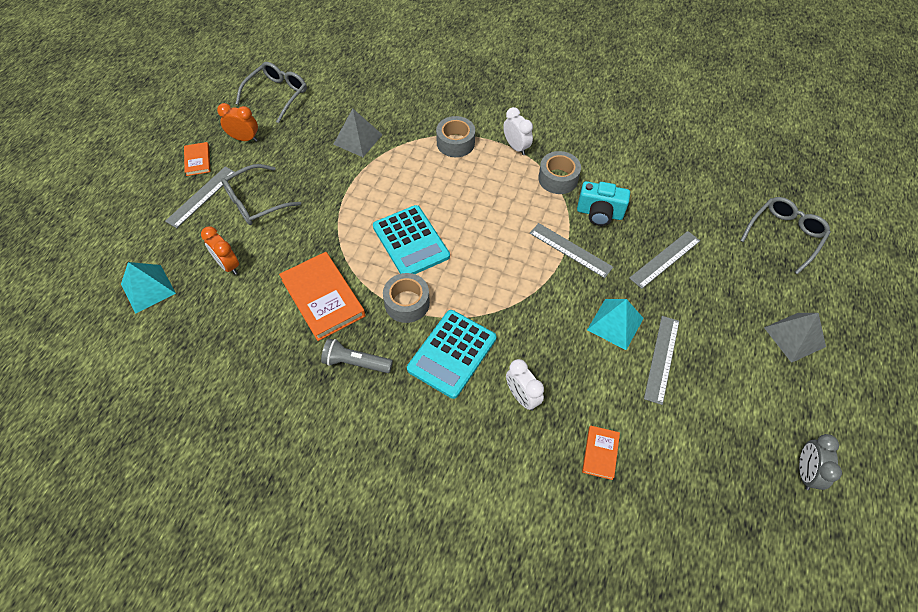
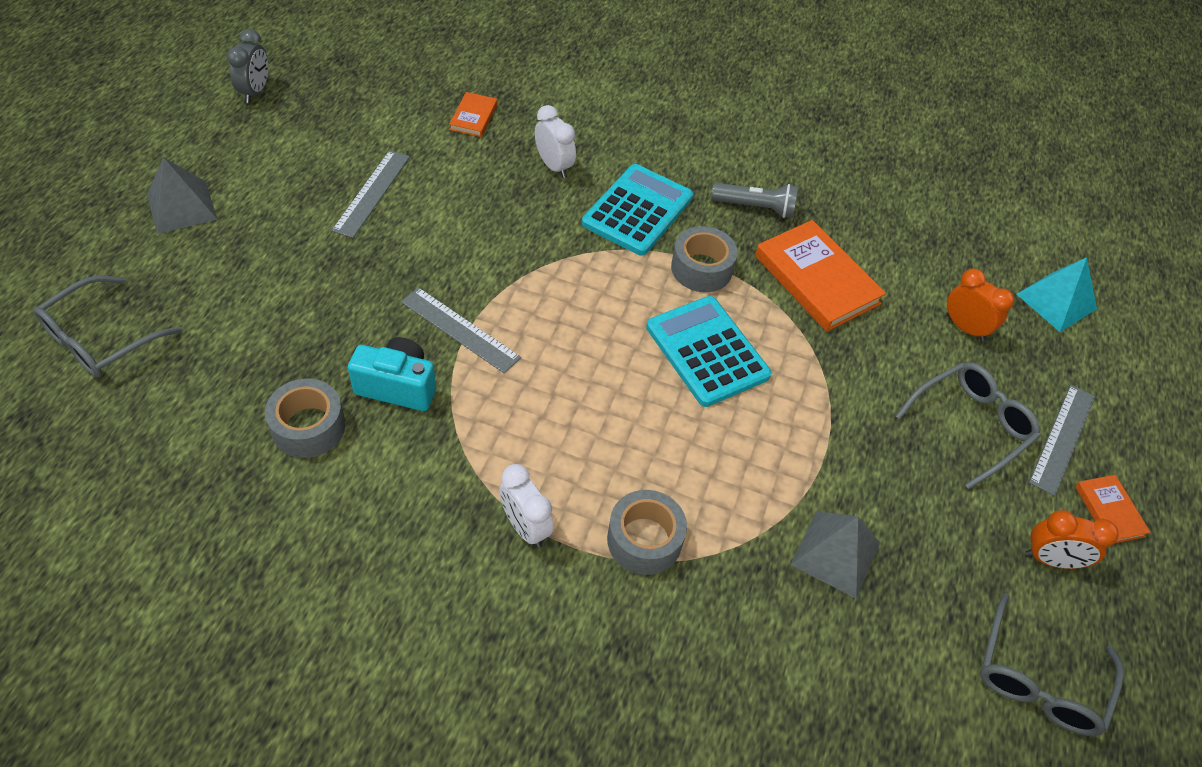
camera: 175 degrees right, 5 degrees down
grey tape [538,151,581,194] -> grey tape moved to [265,378,345,458]
turquoise pyramid [587,299,644,350] -> none
grey ruler [629,231,700,289] -> none

